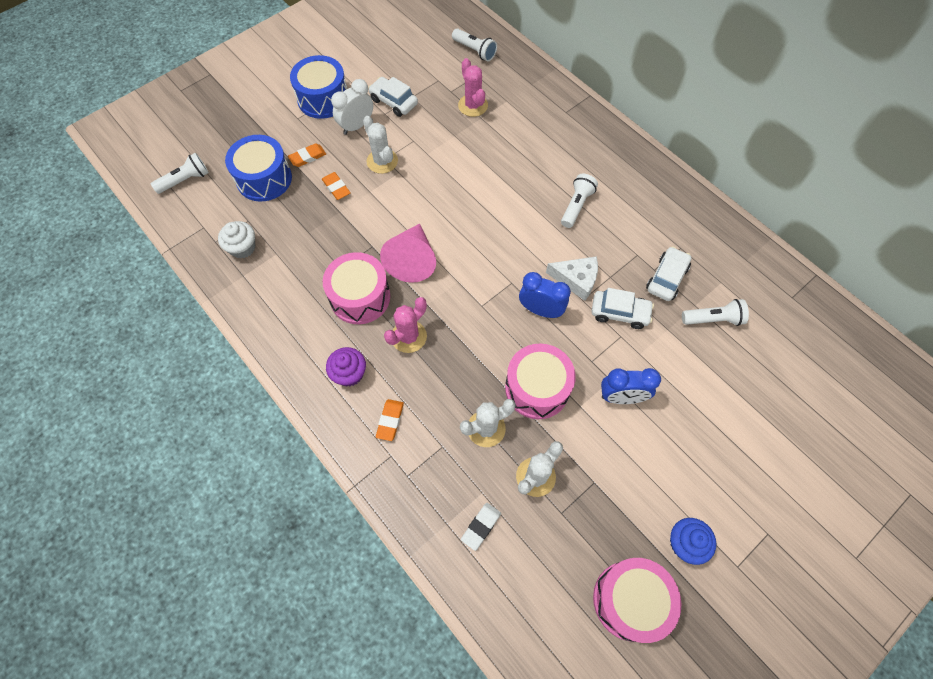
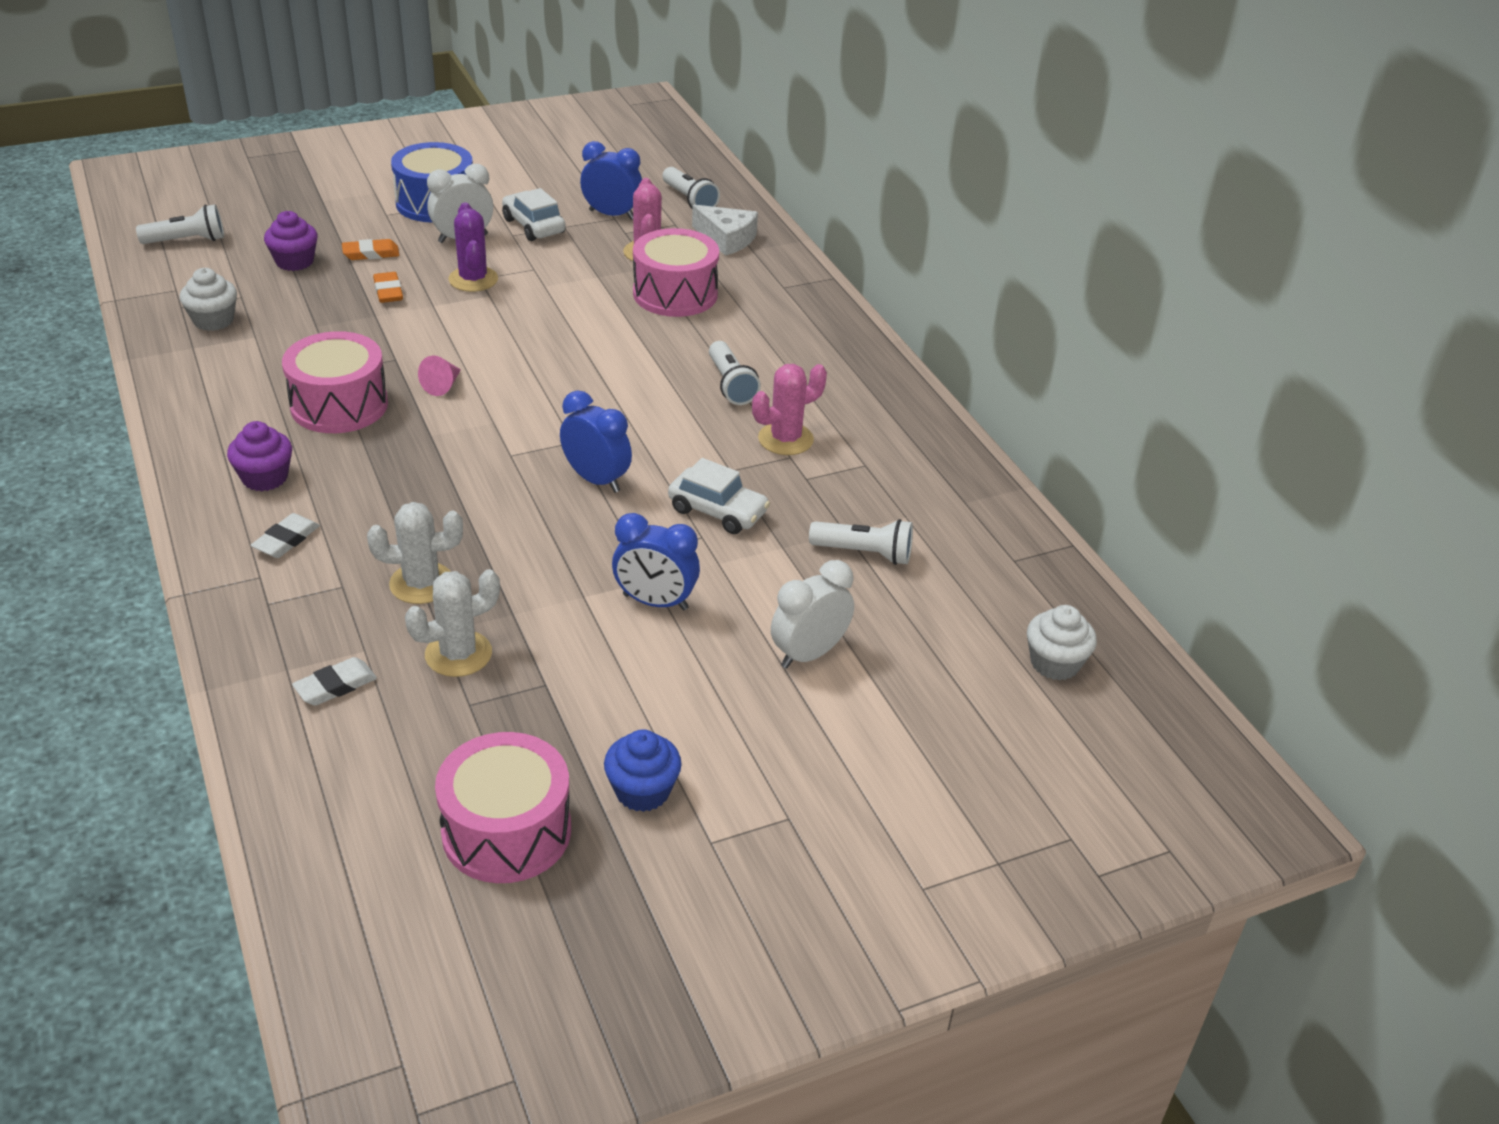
camera: 15 degrees right, 25 degrees down
blue drum [225,135,292,202] -> purple cupcake [264,211,317,271]
white cactus [363,116,398,174] -> purple cactus [448,202,498,292]
orange eraser [376,399,404,441] -> white eraser [250,513,320,558]
pink cone [380,223,436,283] -> pink cone [418,356,461,396], size x0.46
pink cactus [384,297,427,353] -> pink cactus moved to [752,364,827,455]
pink drum [505,343,576,419] -> pink drum moved to [633,228,719,317]
white cheese [546,256,598,301] -> white cheese moved to [692,205,758,256]
white flashlight [561,174,598,228] -> white flashlight turned 120 degrees clockwise [709,341,761,405]
white car [646,247,691,301] -> none
none -> blue clock [580,141,642,220]
none -> white clock [771,560,854,669]
none -> white cupcake [1027,605,1097,681]

